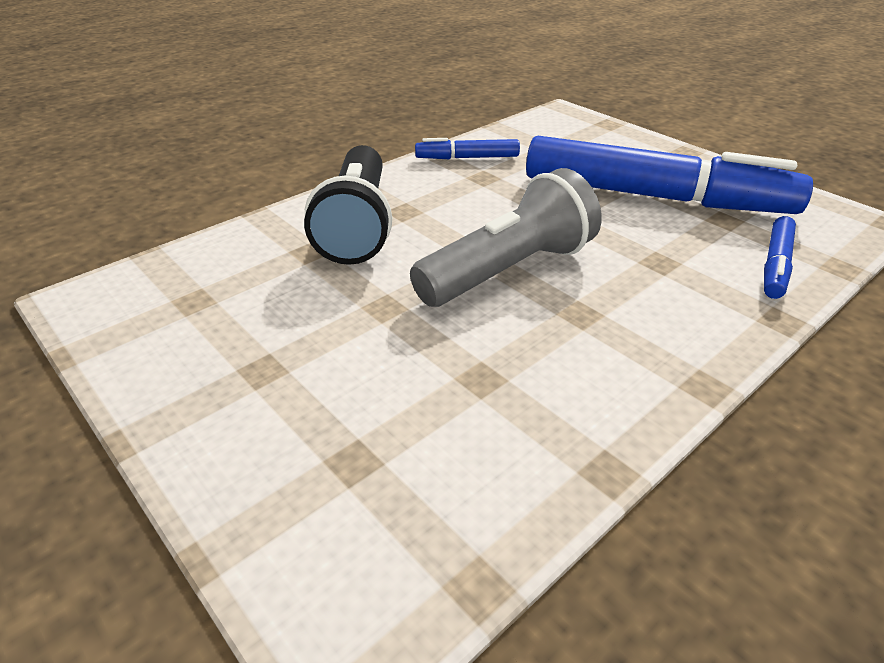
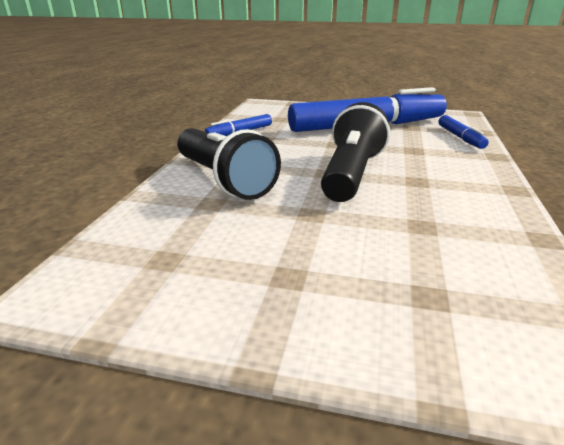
camera: 35 degrees left, 10 degrees down
grey flashlight [410,168,602,307] -> black flashlight [321,102,390,202]

